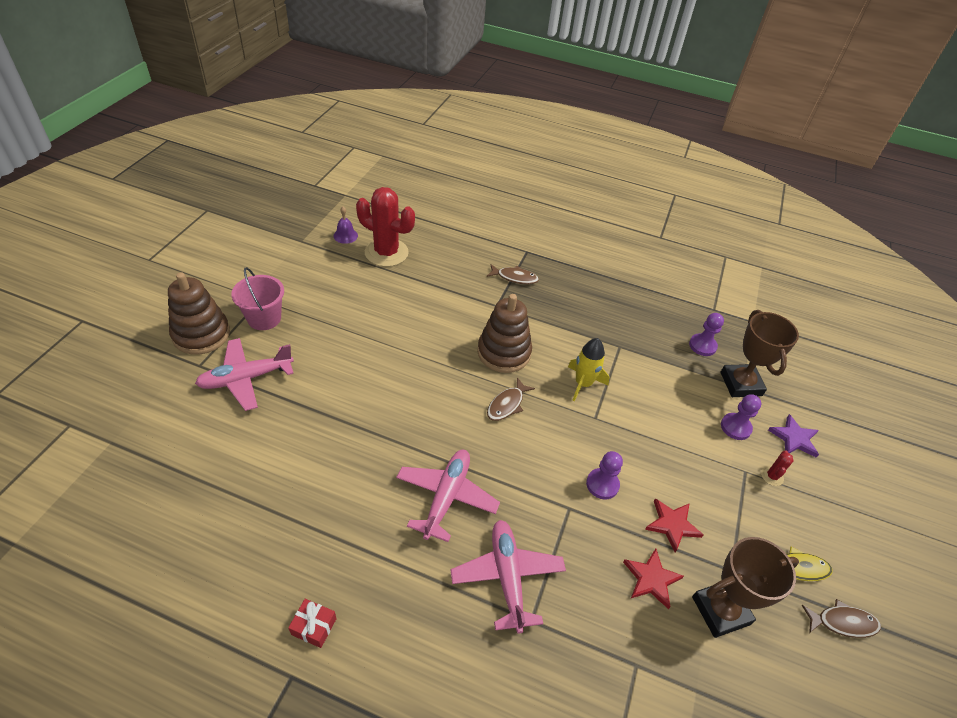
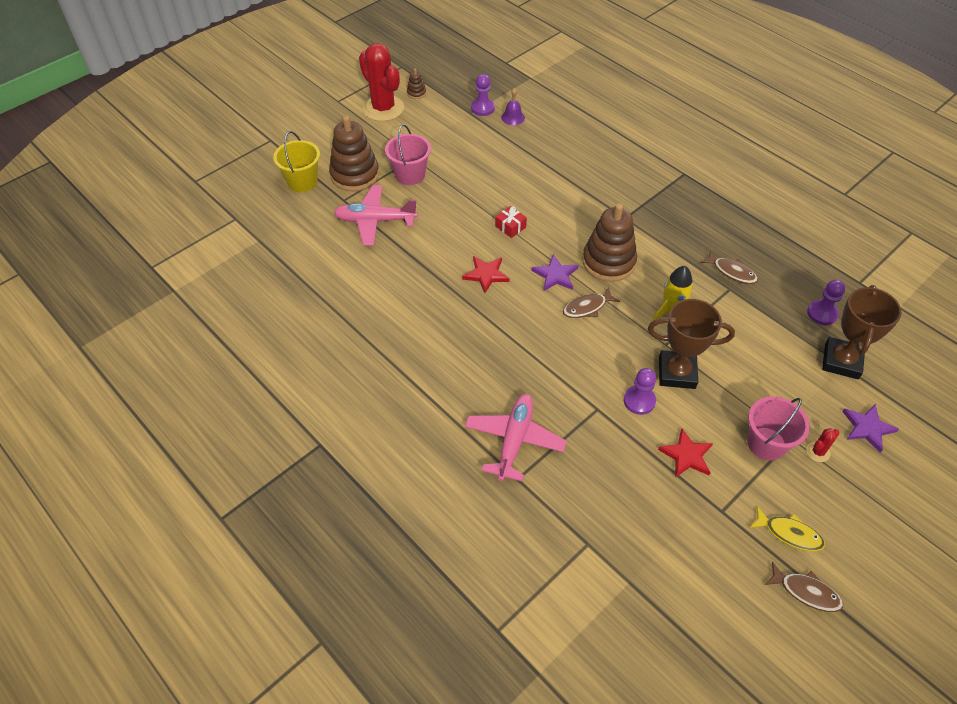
camera: 30 degrees right, 5 degrees up
red gift [288,599,337,648] -> red gift moved to [495,206,527,238]
red cactus [356,187,415,267] -> red cactus moved to [359,43,404,121]
pink plane [396,450,500,542] -> none
brown fish [487,264,539,284] -> brown fish moved to [700,250,758,284]
red star [623,549,684,609] -> red star moved to [462,256,510,293]
brown trophy [692,537,799,638] -> brown trophy moved to [648,299,735,389]
purple pawn [721,394,761,440] -> purple pawn moved to [471,74,495,116]
none -> yellow bucket [273,131,320,192]
none -> brown stacking toy [407,68,426,99]
none -> purple star [532,254,578,291]
none -> pink bucket [747,396,810,461]

